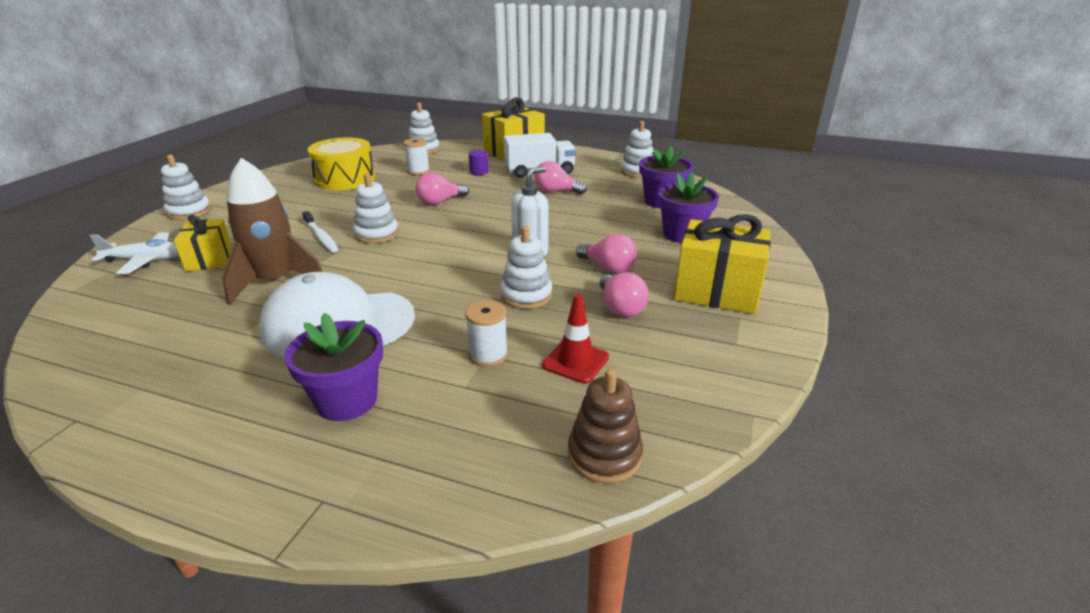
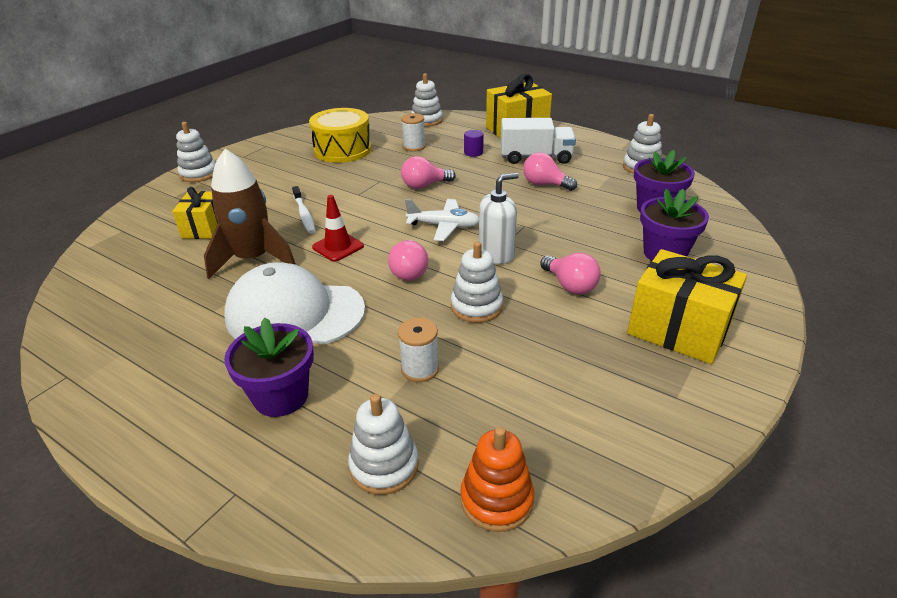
camera: 15 degrees right, 5 degrees up
white plane [89,232,179,274] -> white plane moved to [405,199,479,241]
white stacking toy [353,173,399,244] -> white stacking toy moved to [348,394,419,495]
red traffic cone [542,294,609,383] -> red traffic cone moved to [312,195,364,262]
brown stacking toy [568,369,643,483] -> orange stacking toy [460,427,534,532]
pink light bulb [600,272,649,317] -> pink light bulb moved to [388,240,428,281]

